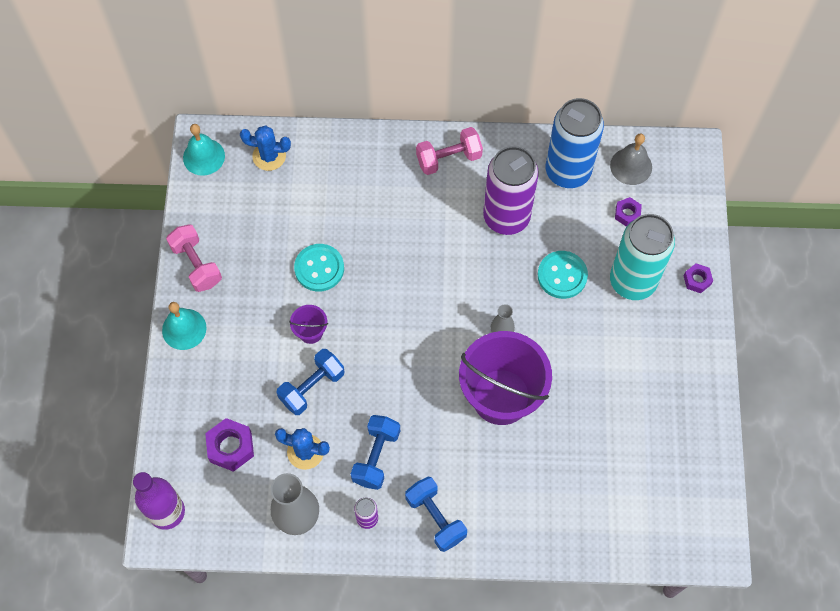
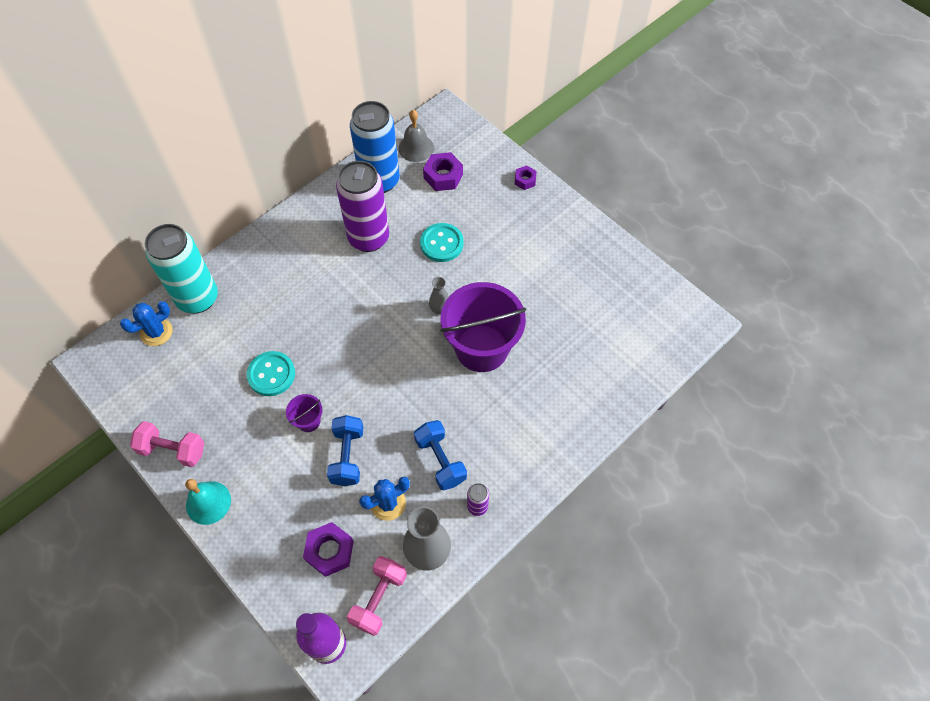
camera: 45 degrees left, 5 degrees down
turquoise bell [183,124,225,176] -> none
blue dumbbell [405,477,467,552] -> none
pink dumbbell [416,127,483,175] -> pink dumbbell moved to [347,556,407,636]
turquoise can [610,214,675,300] -> turquoise can moved to [145,224,218,313]
purple nut [615,197,642,227] -> purple nut [423,152,463,191], size x1.67

